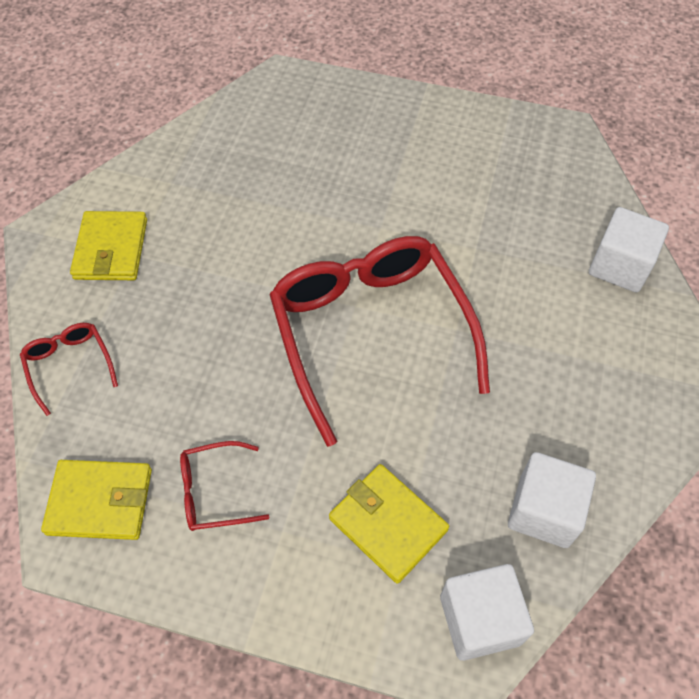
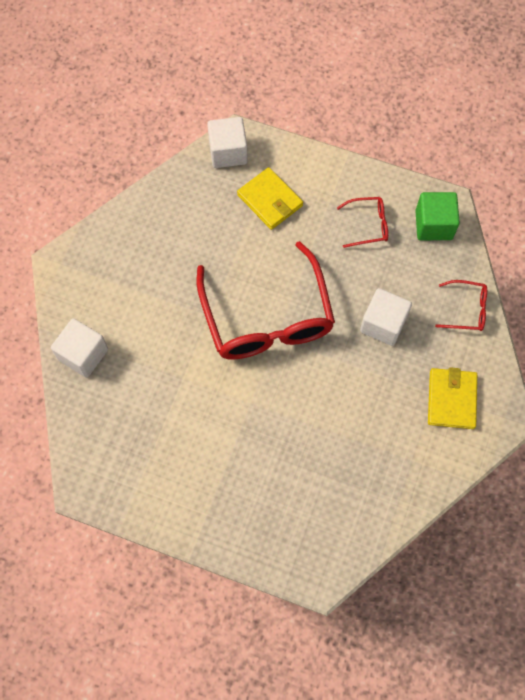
camera: 175 degrees left, 10 degrees up
red glasses [20,323,118,416] -> red glasses turned 60 degrees counterclockwise [435,280,487,331]
yellow wallet [41,460,152,540] -> green cube [415,192,460,240]
white cube [508,452,596,548] -> white cube moved to [360,288,412,346]

